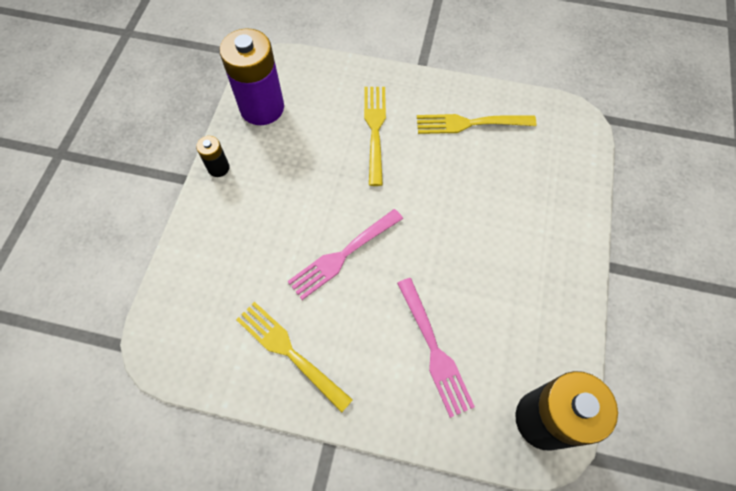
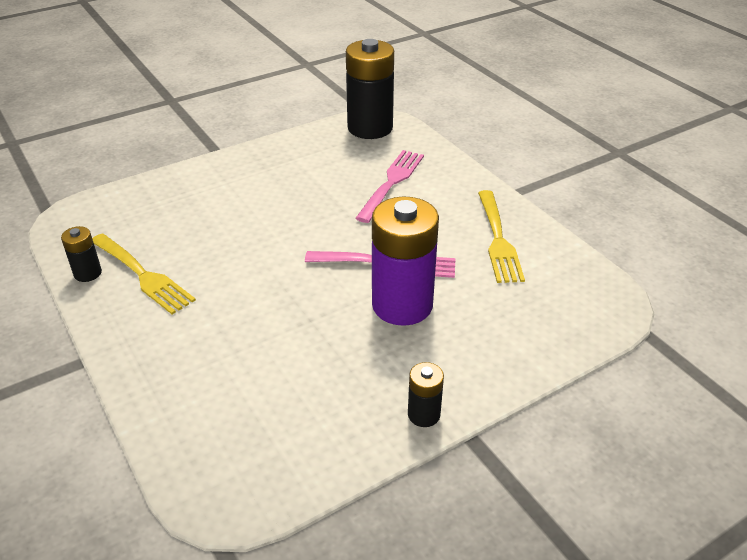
camera: 135 degrees left, 25 degrees down
purple battery [219,28,284,125] -> purple battery moved to [372,196,439,326]
yellow fork [364,87,386,186] -> none
none -> black battery [61,226,102,282]

